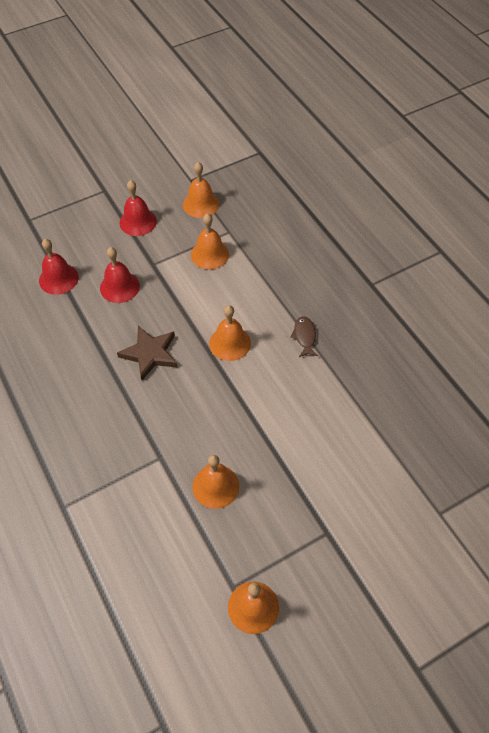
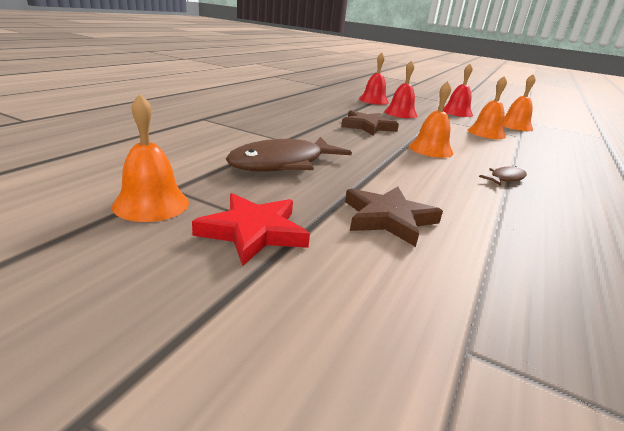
camera: 55 degrees right, 30 degrees down
orange bell [192,455,239,509] -> brown fish [226,137,352,172]
none -> red star [192,193,310,266]
none -> brown star [345,187,443,247]

